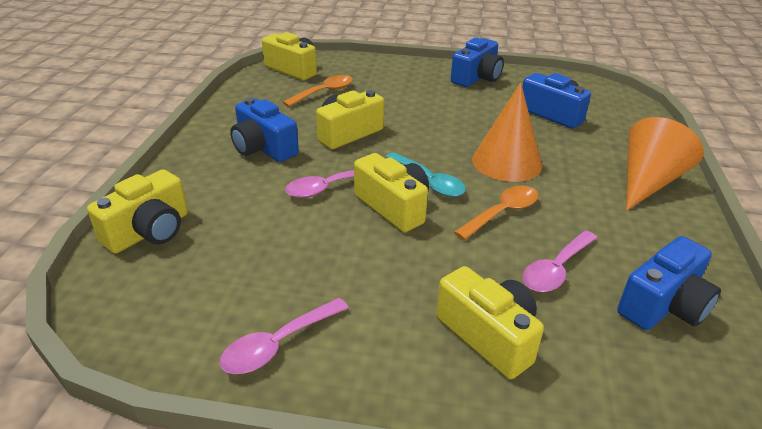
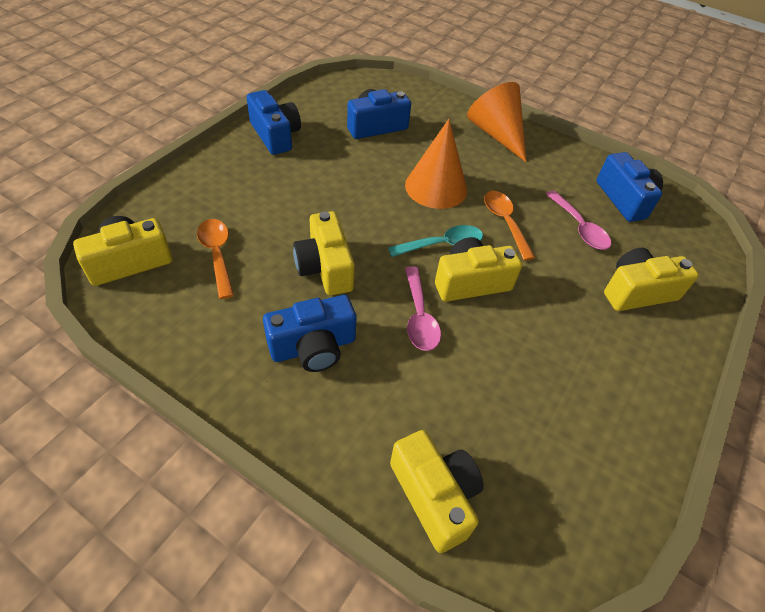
camera: 70 degrees left, 15 degrees up
pink spoon [220,298,349,374] -> none

